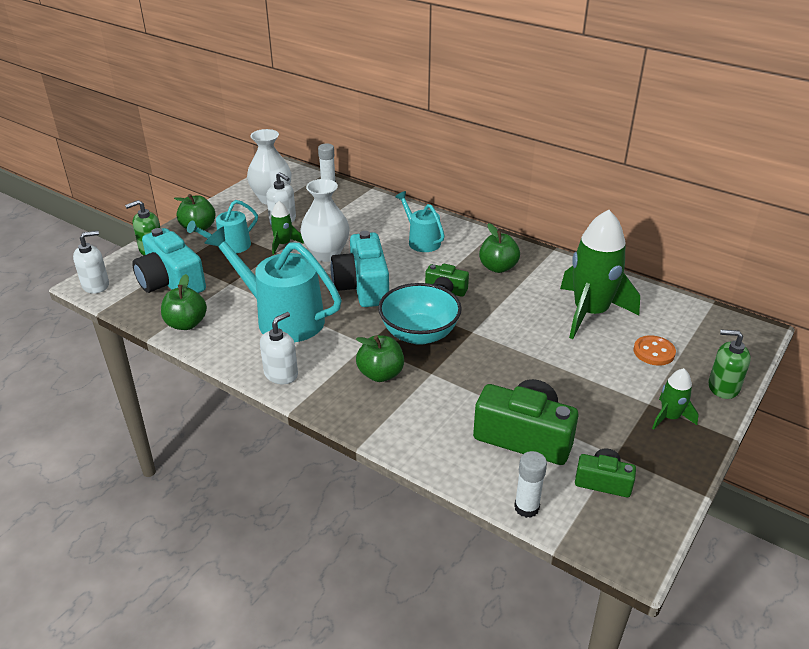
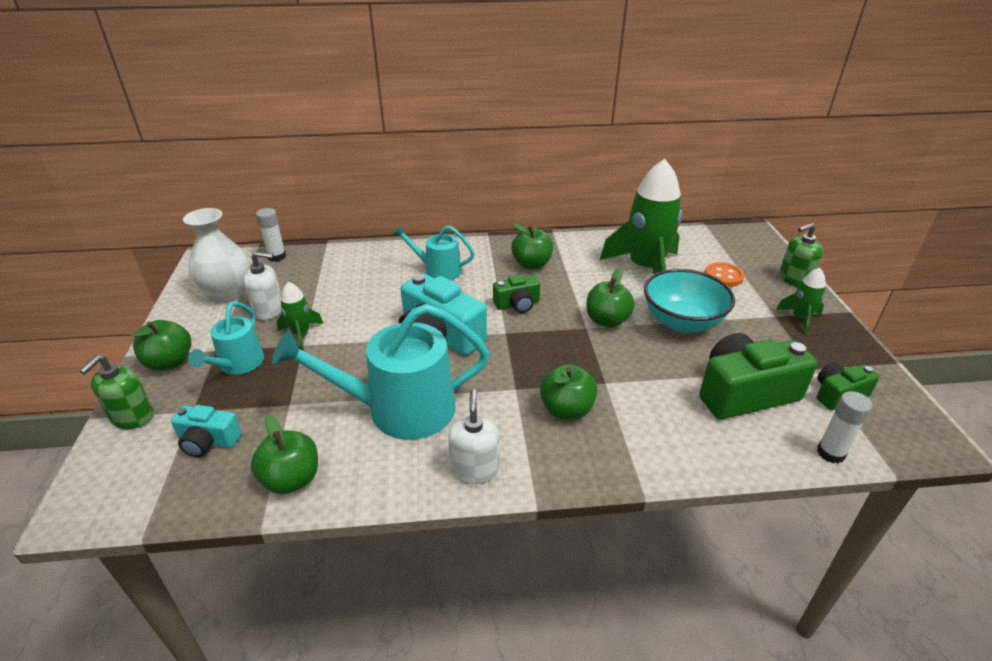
camera: 40 degrees left, 0 degrees up
white soap dispenser [73,231,109,294] -> none
turquoise camera [132,228,206,293] -> turquoise camera [171,405,242,458], size x0.54
white vase [300,179,350,262] -> none
turquoise bowl [378,283,462,345] -> turquoise bowl moved to [644,269,735,333]
none -> green apple [586,268,635,328]

